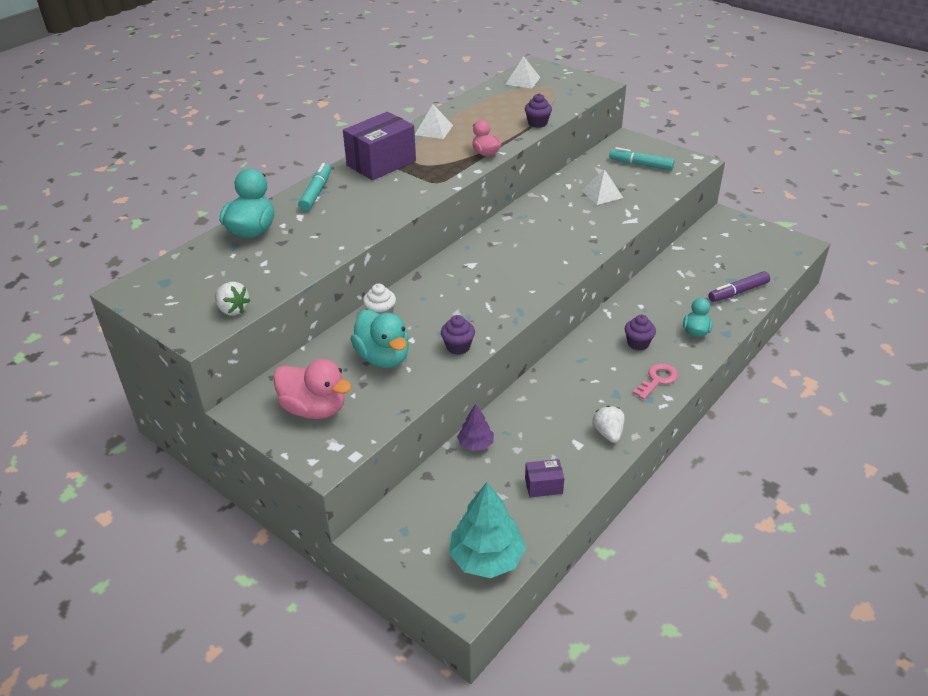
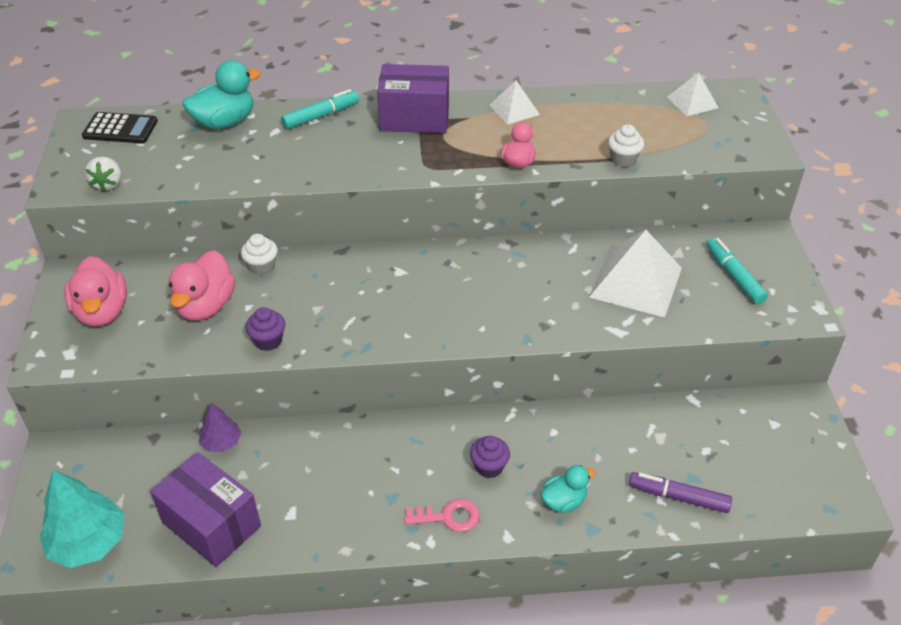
camera: 45 degrees right, 5 degrees up
turquoise duck [351,309,409,368] -> pink duck [169,250,235,321]
purple cupcake [525,94,552,128] -> white cupcake [608,124,644,167]
purple box [525,459,564,497] -> purple box [150,452,261,567], size x2.08
white pyramid [581,169,623,205] -> white pyramid [589,230,682,318], size x1.85
white strawberry [593,406,625,443] -> none
none -> black calculator [82,112,158,143]

